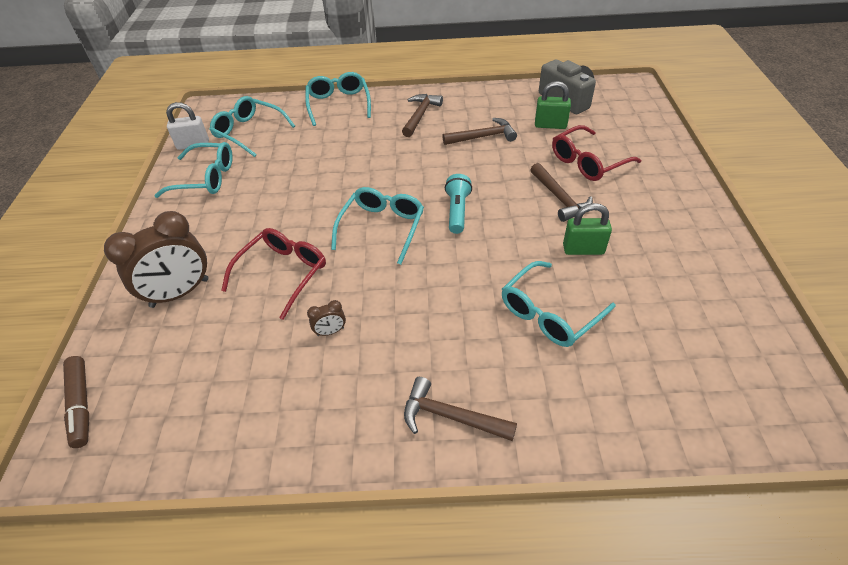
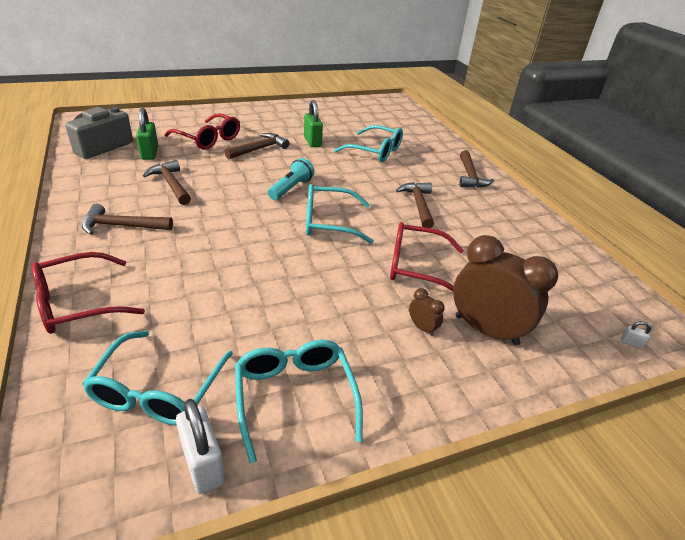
camera: 115 degrees left, 10 degrees down
brown marker [63,356,89,448] -> white padlock [621,321,651,348]
turquoise glasses [305,72,371,126] -> red glasses [32,252,145,334]
brown clock [307,300,346,336] -> brown clock moved to [409,288,445,336]
turquoise flashlight [445,174,472,234] -> turquoise flashlight turned 135 degrees clockwise [268,158,314,200]
none -> brown hammer [396,182,434,228]

